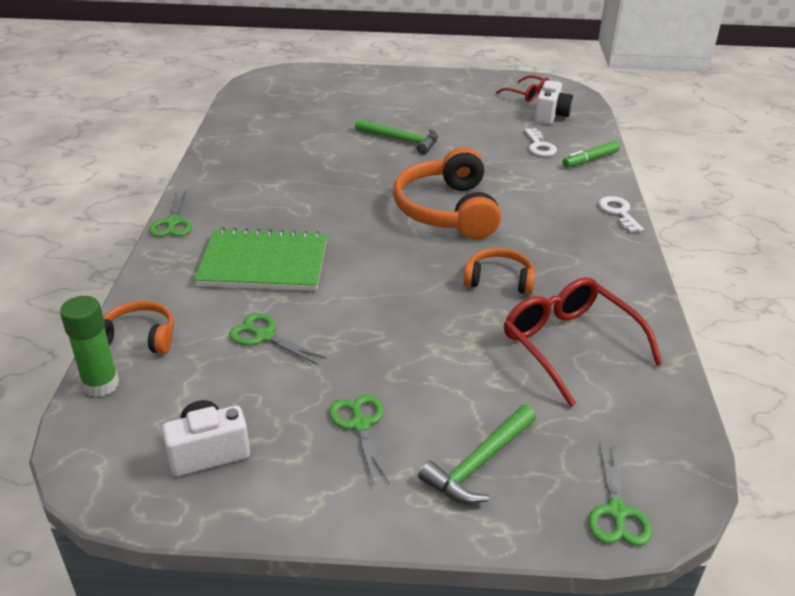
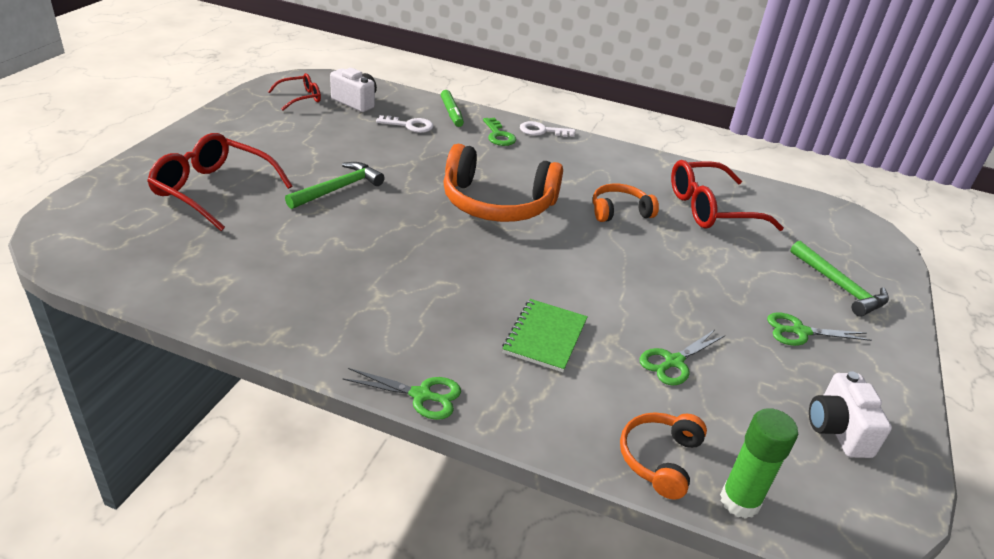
camera: 75 degrees left, 0 degrees up
green notebook [194,227,327,291] -> green notebook [502,299,588,372], size x0.63
orange headphones [464,248,536,295] -> orange headphones turned 45 degrees clockwise [593,184,659,222]
green scissors [588,444,652,546] -> none
none -> red glasses [147,133,293,231]
none -> green key [483,118,516,146]

